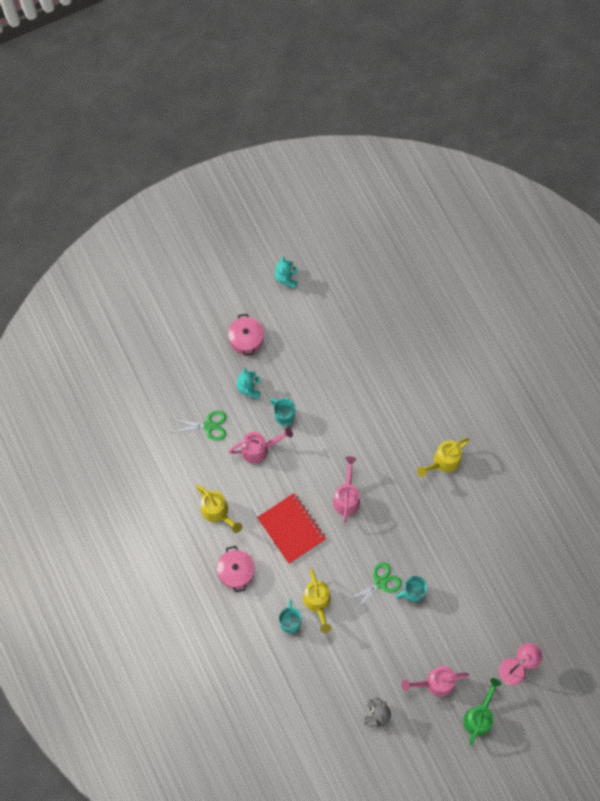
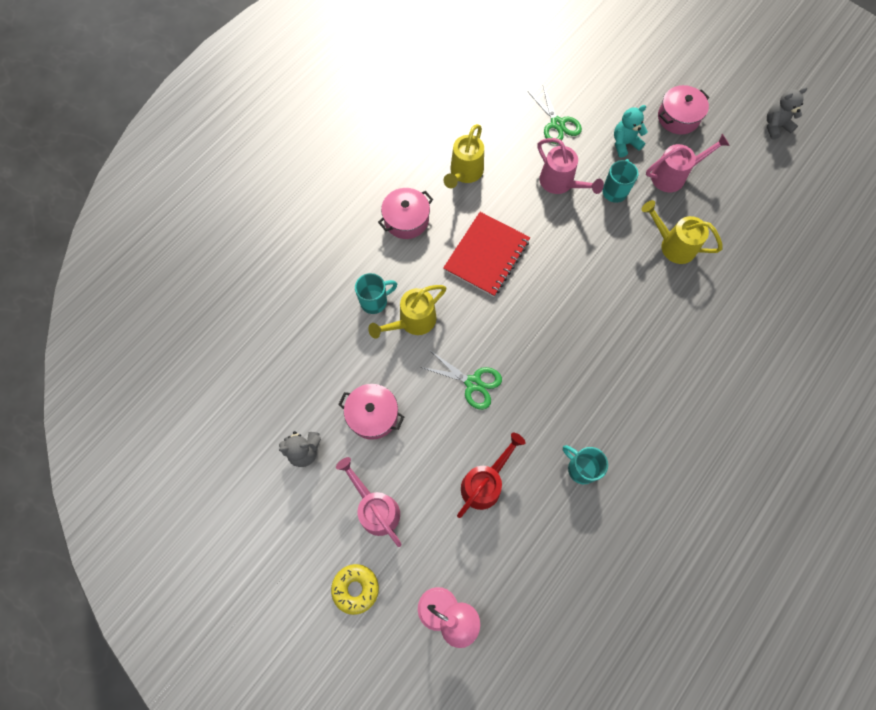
camera: 65 degrees right, 0 degrees up
turquoise teddy bear [275,256,298,288] -> grey teddy bear [767,87,807,140]
pink watering can [333,456,360,523] -> pink watering can moved to [646,133,730,192]
turquoise mug [396,576,427,602] -> turquoise mug moved to [563,445,608,484]
yellow watering can [417,438,470,477] -> yellow watering can moved to [641,200,722,264]
green watering can [463,678,501,745] -> yellow donut [331,564,379,615]
none -> pink pot [338,384,404,440]
none -> red watering can [457,432,526,518]

